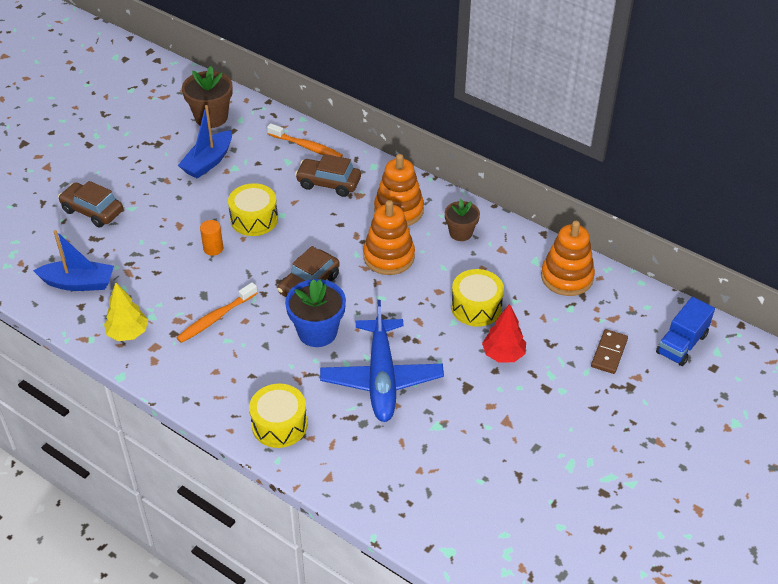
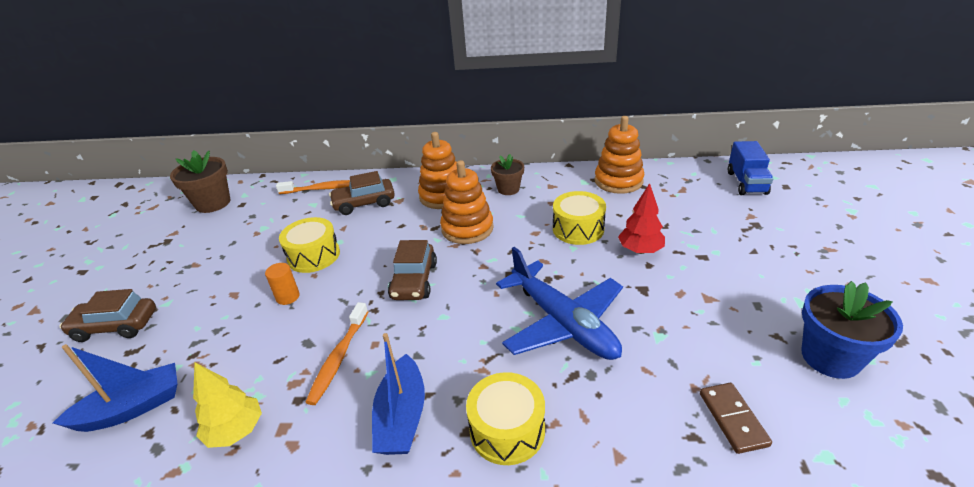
camera: 30 degrees left, 10 degrees down
blue boat [178,105,232,179] -> blue boat moved to [372,333,425,455]
blue flower pot [285,279,346,347] -> blue flower pot moved to [801,281,903,379]
brown domino [591,329,628,374] -> brown domino moved to [700,383,772,454]

